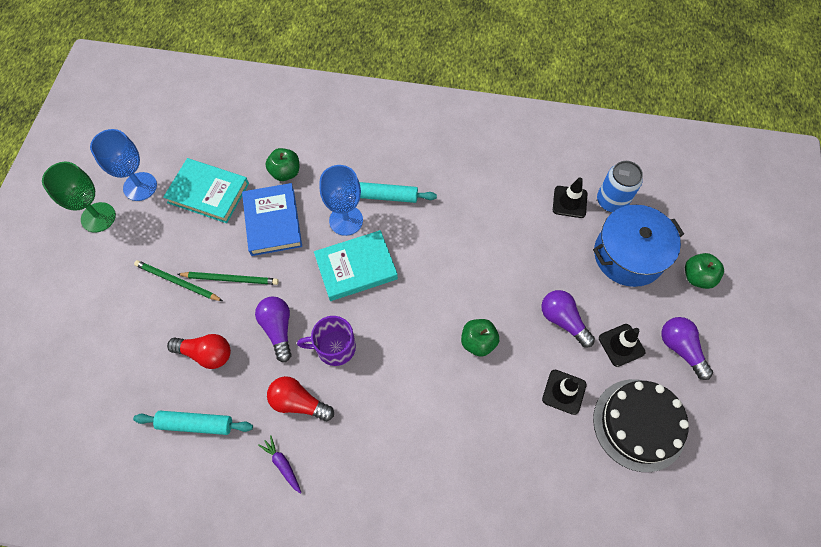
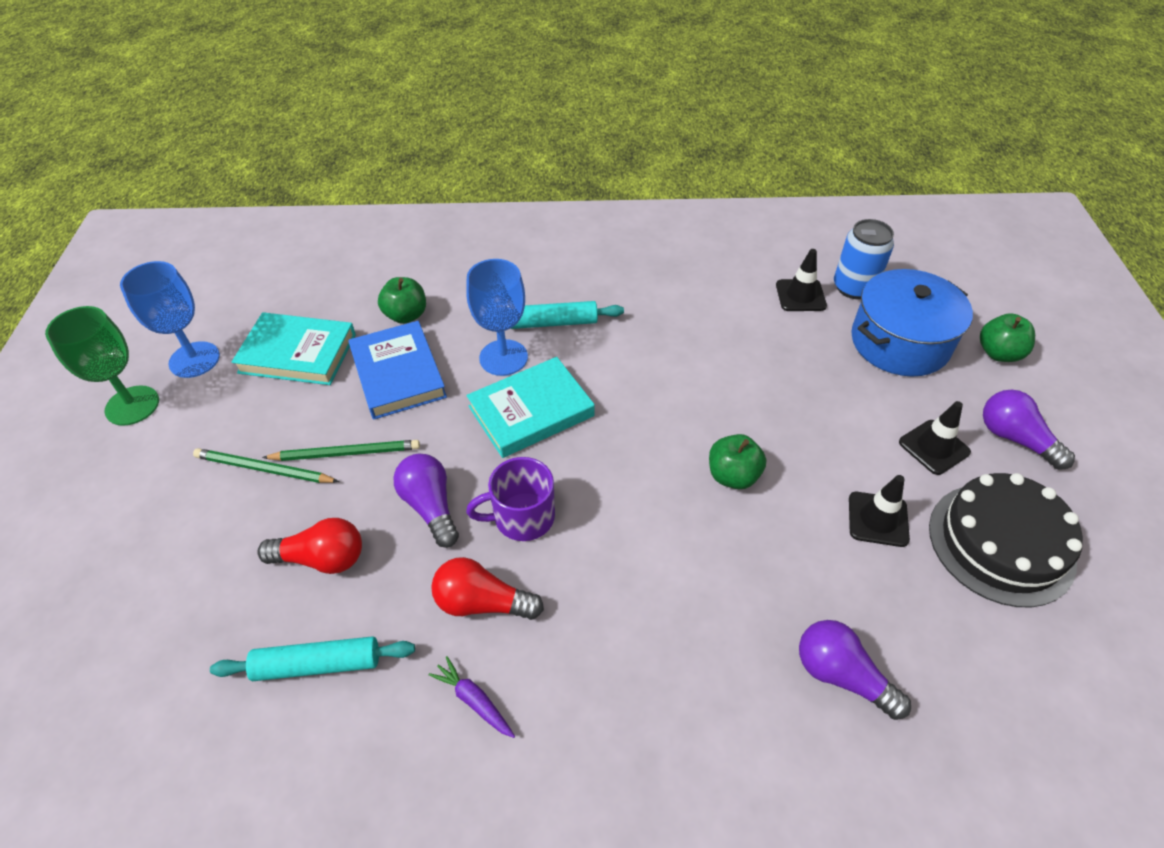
camera: 10 degrees left, 15 degrees down
purple light bulb [541,290,595,347] -> purple light bulb moved to [799,620,911,720]

